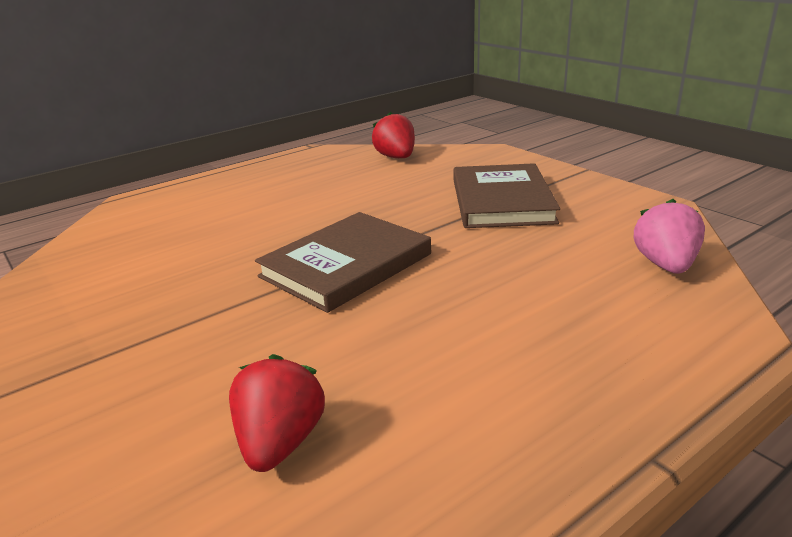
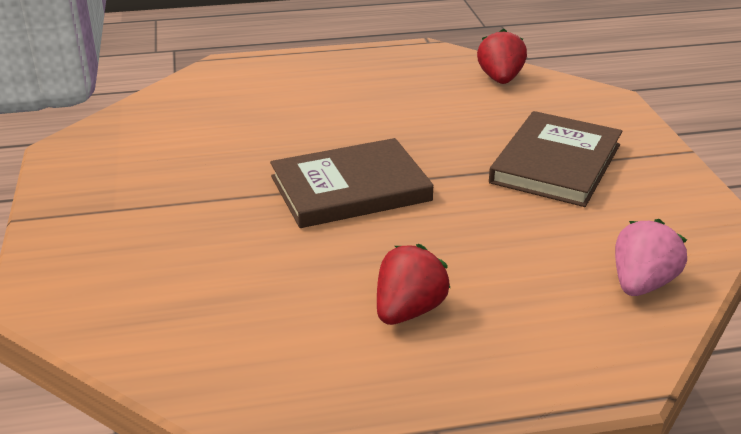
camera: 25 degrees right, 5 degrees up
red strawberry [229,354,325,472] -> red strawberry moved to [377,244,451,325]

